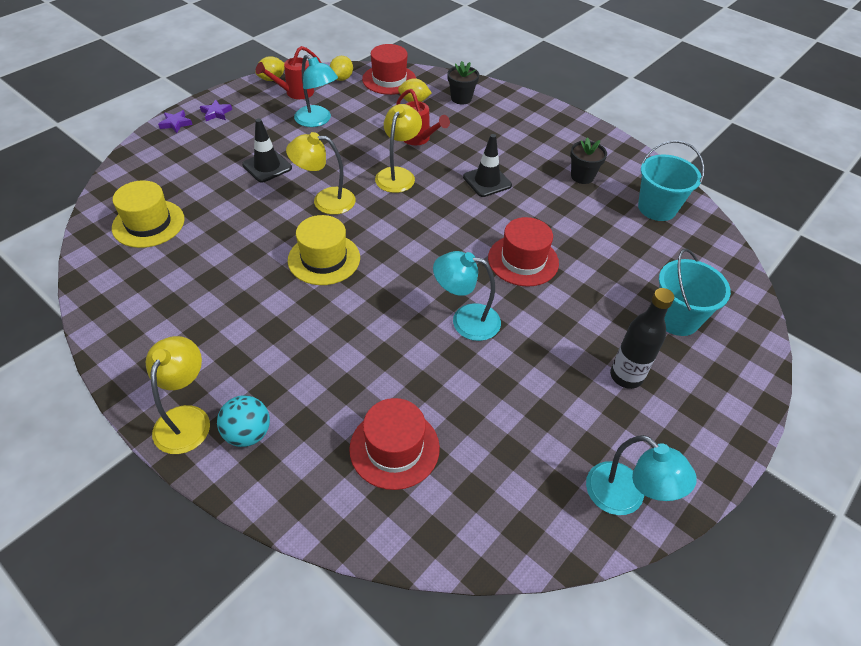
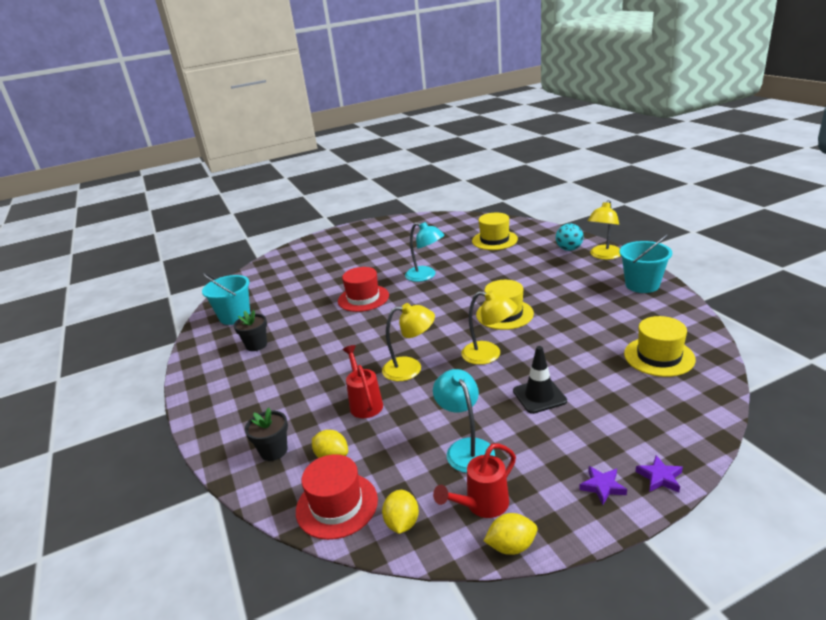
camera: 150 degrees left, 20 degrees down
red watering can [256,46,322,99] -> red watering can turned 150 degrees clockwise [433,443,516,518]
yellow lemon [330,56,353,81] -> yellow lemon turned 45 degrees counterclockwise [382,490,419,534]
red hat [349,398,440,490] -> yellow hat [472,213,518,250]
yellow lamp [375,104,422,193] -> yellow lamp turned 135 degrees counterclockwise [382,303,435,381]
black traffic cone [463,134,512,197] -> none
turquoise lamp [586,435,697,515] -> none
black bottle [610,288,674,389] -> none
turquoise bucket [659,249,731,336] -> turquoise bucket moved to [620,234,672,293]

